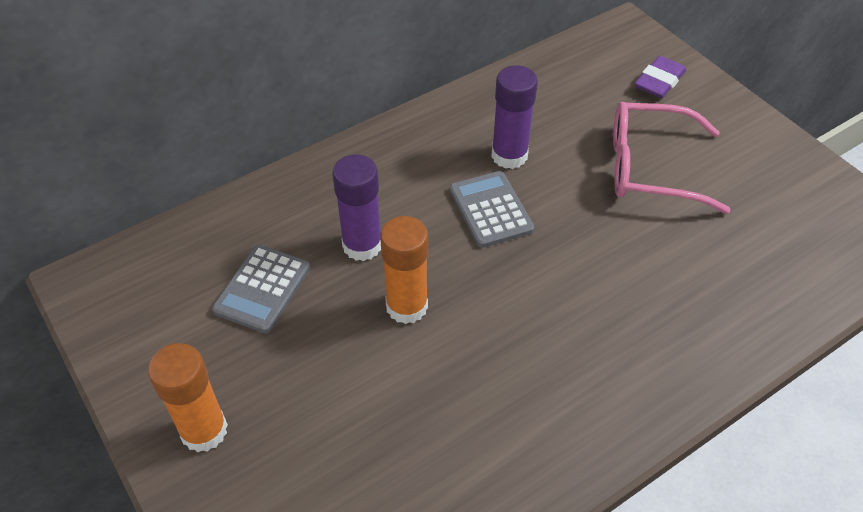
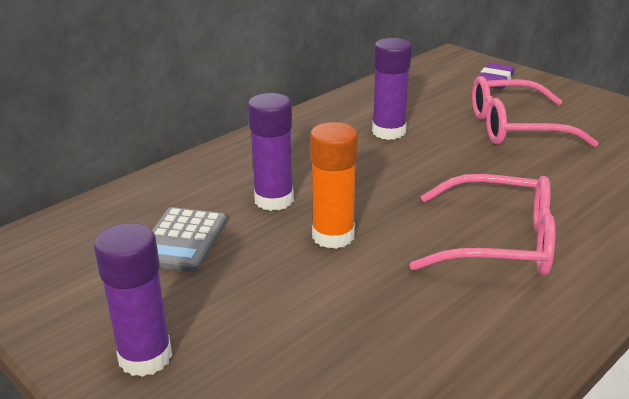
camera: 10 degrees left, 20 degrees down
orange glue stick [148,343,228,452] -> purple glue stick [94,223,172,377]
grey calculator [450,171,534,248] -> none
none -> pink glasses [410,174,555,275]

